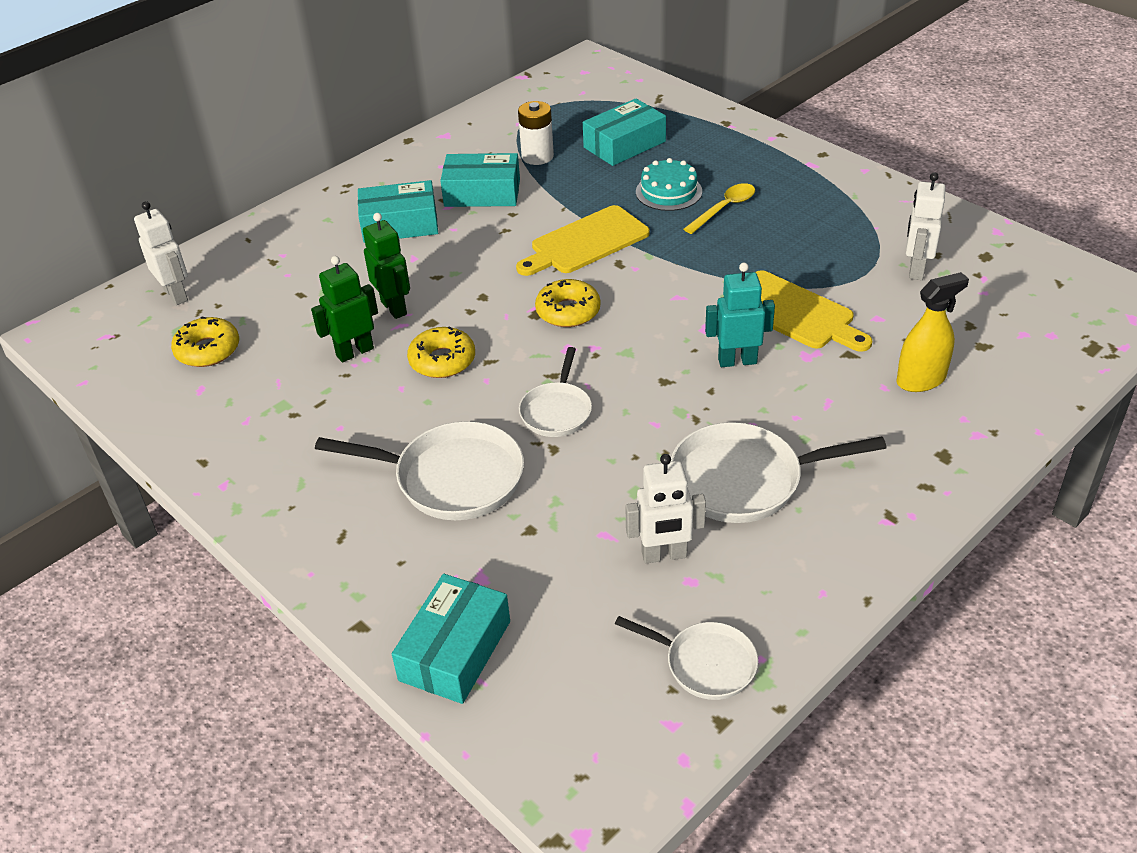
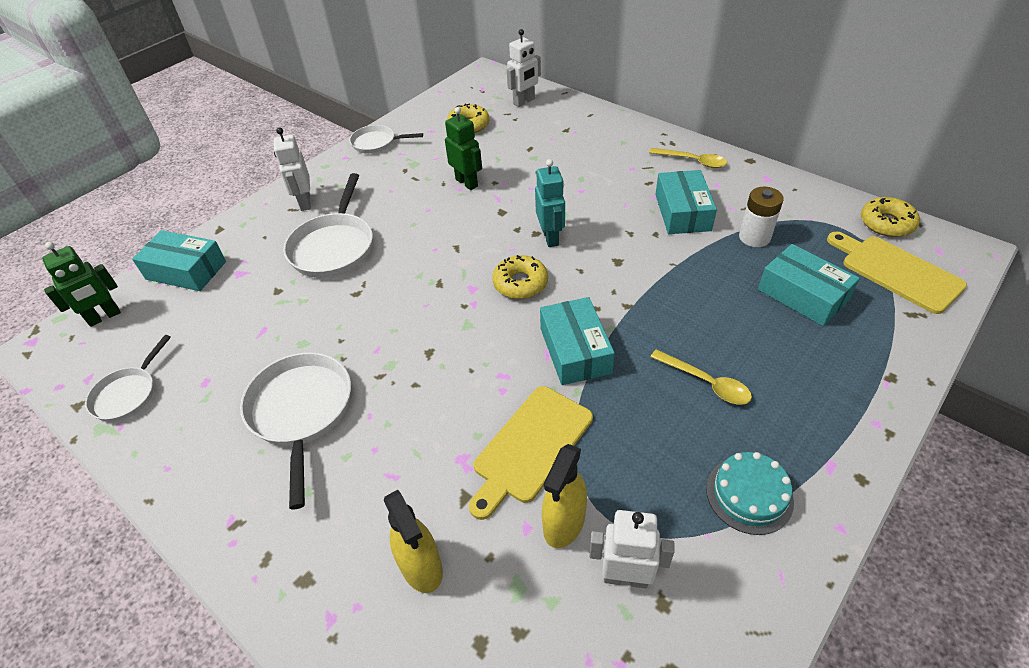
camera: 85 degrees right, 5 degrees up
turquoise box [358,180,438,243] -> turquoise box moved to [540,297,615,385]
green robot [363,213,410,319] -> green robot moved to [42,242,121,327]
yellow donut [407,326,475,378] -> yellow donut moved to [861,197,920,237]
yellow cutting board [516,205,650,276] -> yellow cutting board moved to [827,231,967,314]
white pan [519,347,592,437] -> white pan moved to [350,125,423,154]
white robot [625,454,706,564] -> white robot moved to [274,127,311,211]
turquoise cake [636,158,702,211] -> turquoise cake moved to [706,452,794,535]
turquoise robot [705,263,775,367] -> turquoise robot moved to [535,159,565,247]
none -> yellow spray bottle [542,444,587,548]
none -> yellow spoon [649,148,727,168]

